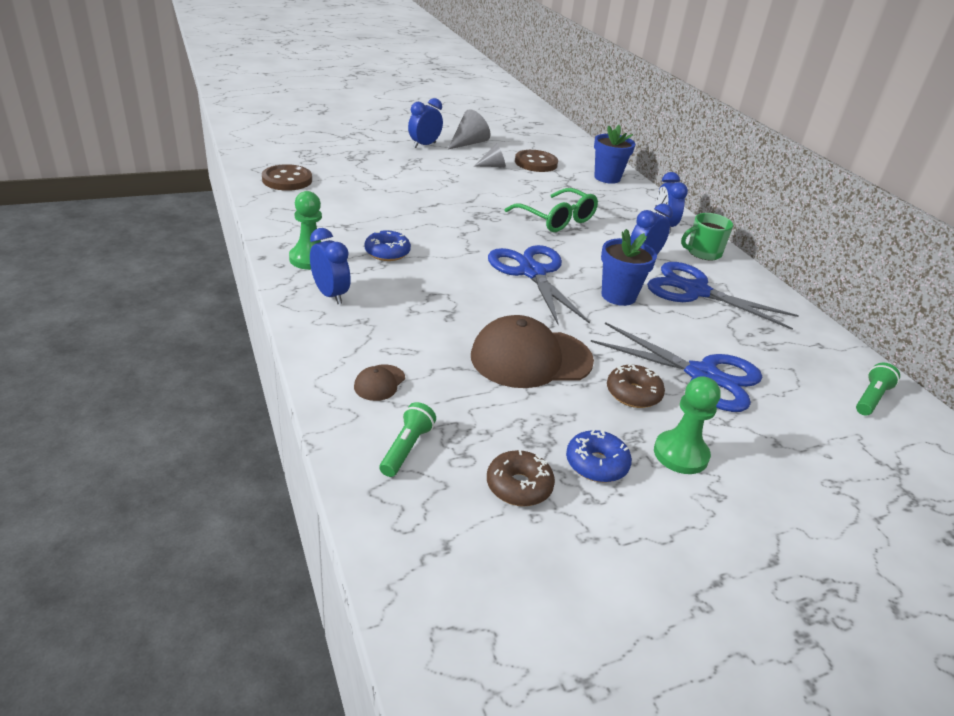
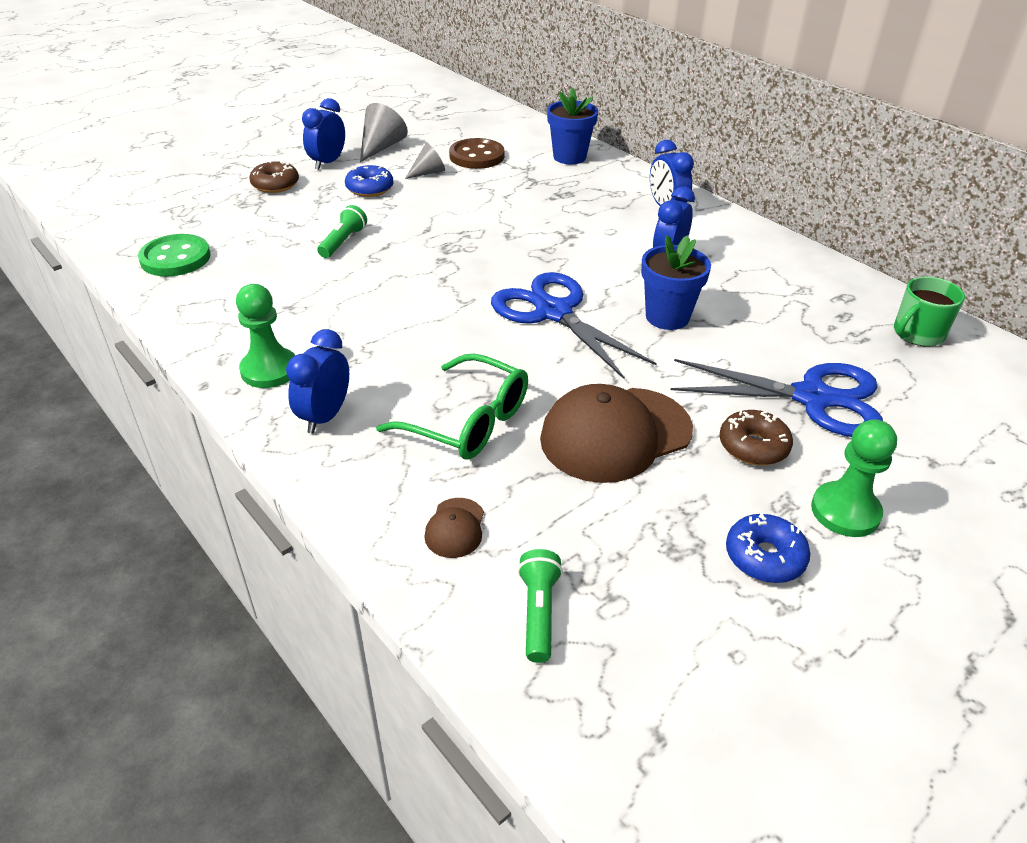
camera: 15 degrees left, 5 degrees up
brown button [262,164,312,191] -> green button [138,234,211,276]
blue clock [310,228,351,304] -> blue clock turned 105 degrees counterclockwise [286,329,349,434]
blue donut [364,230,411,261] -> blue donut moved to [345,165,393,197]
brown donut [487,450,555,506] -> brown donut moved to [249,161,299,193]
green glasses [504,188,598,232] -> green glasses moved to [376,353,528,460]
blue scissors [647,262,799,330] -> none
green mug [681,213,733,260] -> green mug moved to [894,276,965,347]
green flashlight [856,363,900,416] -> green flashlight moved to [317,205,367,258]

